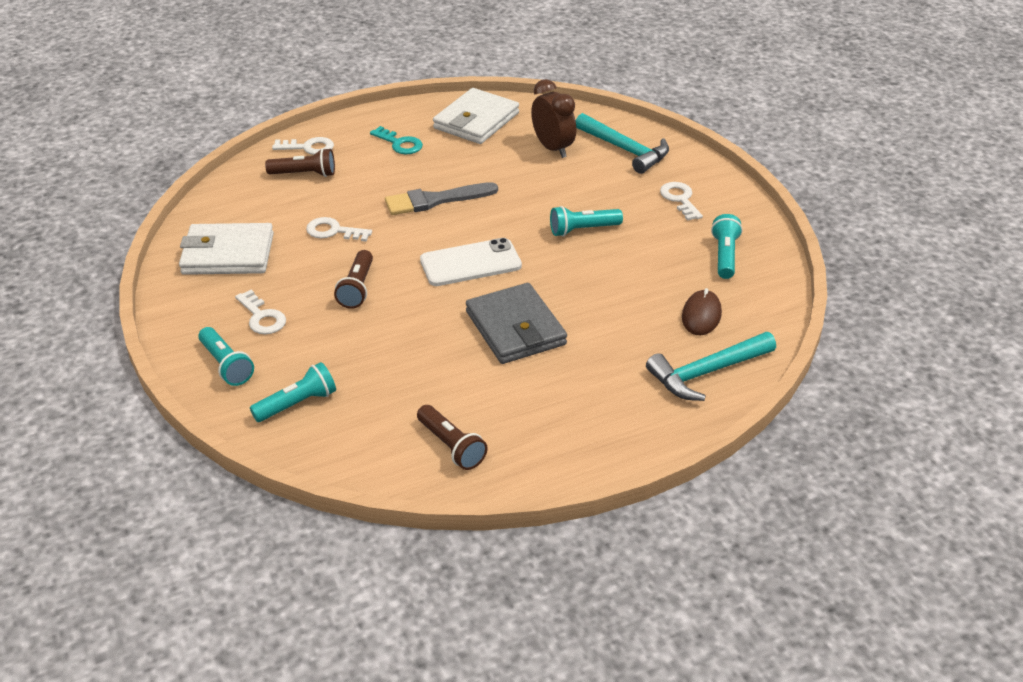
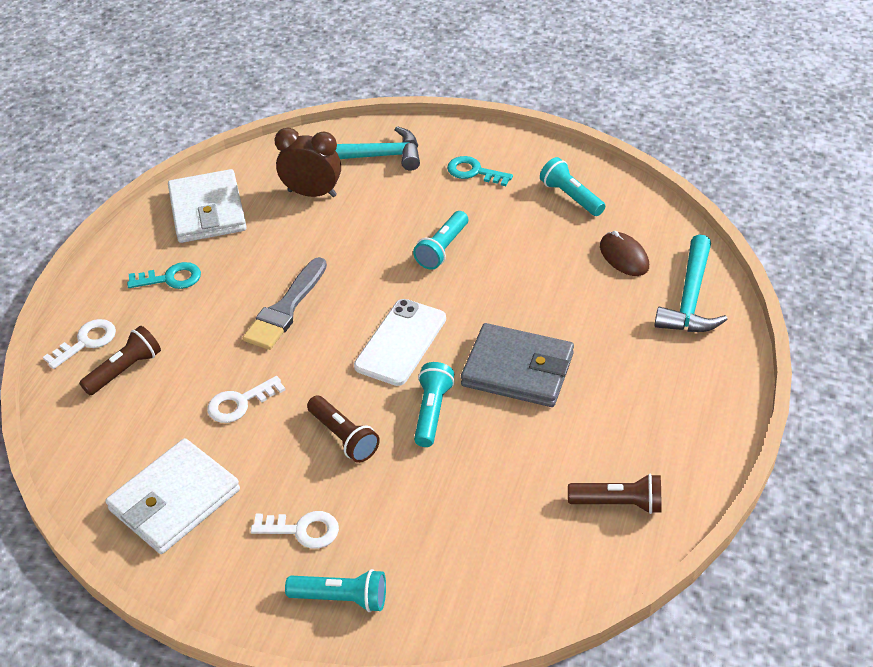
camera: 45 degrees left, 5 degrees up
turquoise flashlight [250,362,336,422] -> turquoise flashlight moved to [414,362,454,447]
white key [660,182,703,221] -> turquoise key [447,156,513,186]

